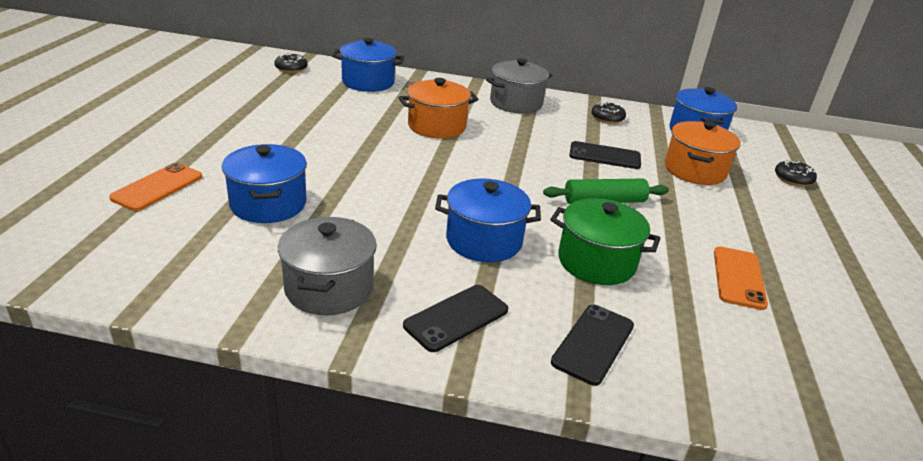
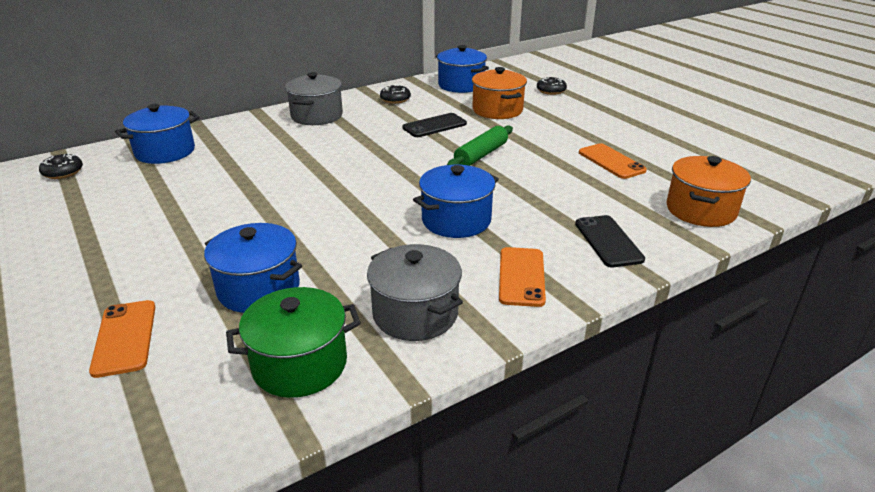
camera: 40 degrees left, 0 degrees up
orange pot [398,78,479,138] -> orange pot moved to [666,156,751,227]
black phone [403,285,508,352] -> orange phone [499,247,546,307]
green pot [550,198,661,285] -> green pot moved to [226,287,361,398]

